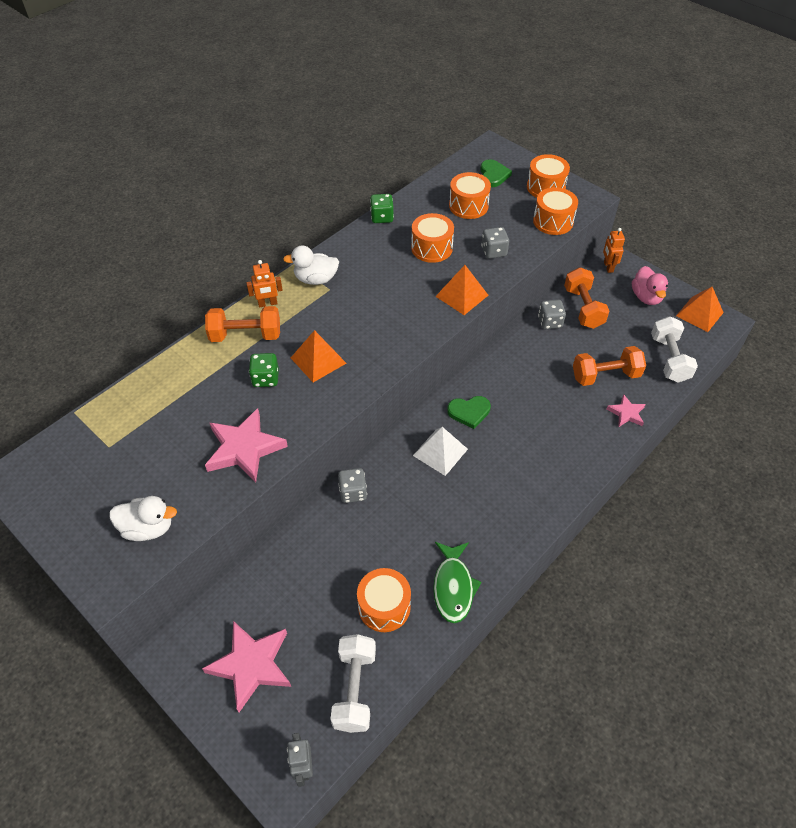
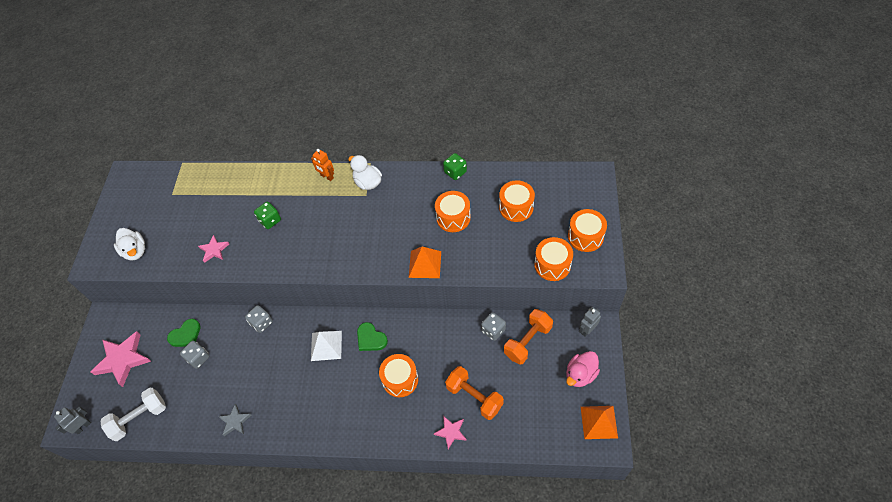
camera: 55 degrees right, 5 degrees up
orange dumbbell [205,306,280,342] -> none
pink star [205,408,288,483] -> pink star [198,235,229,263], size x0.54
orange pyramid [291,330,346,382] -> none
orange drum [357,568,411,632] -> orange drum moved to [379,354,418,397]
green fish [433,542,482,623] -> grey star [218,404,251,436]
green heart [480,159,512,187] -> green heart moved to [167,319,201,347]
grey dice [481,227,509,259] -> grey dice moved to [180,341,210,369]
orange robot [603,228,625,273] -> grey robot [579,307,601,337]
white dumbbell [651,316,698,383] -> none

